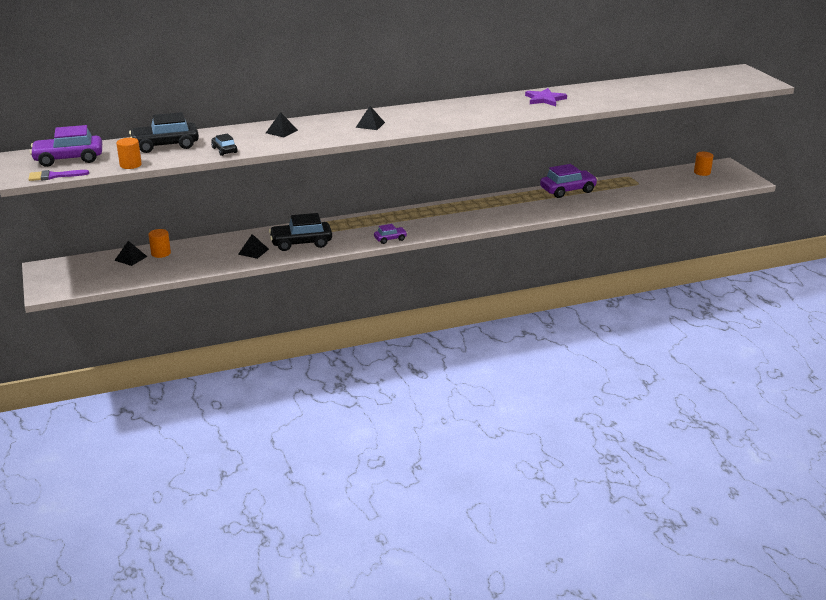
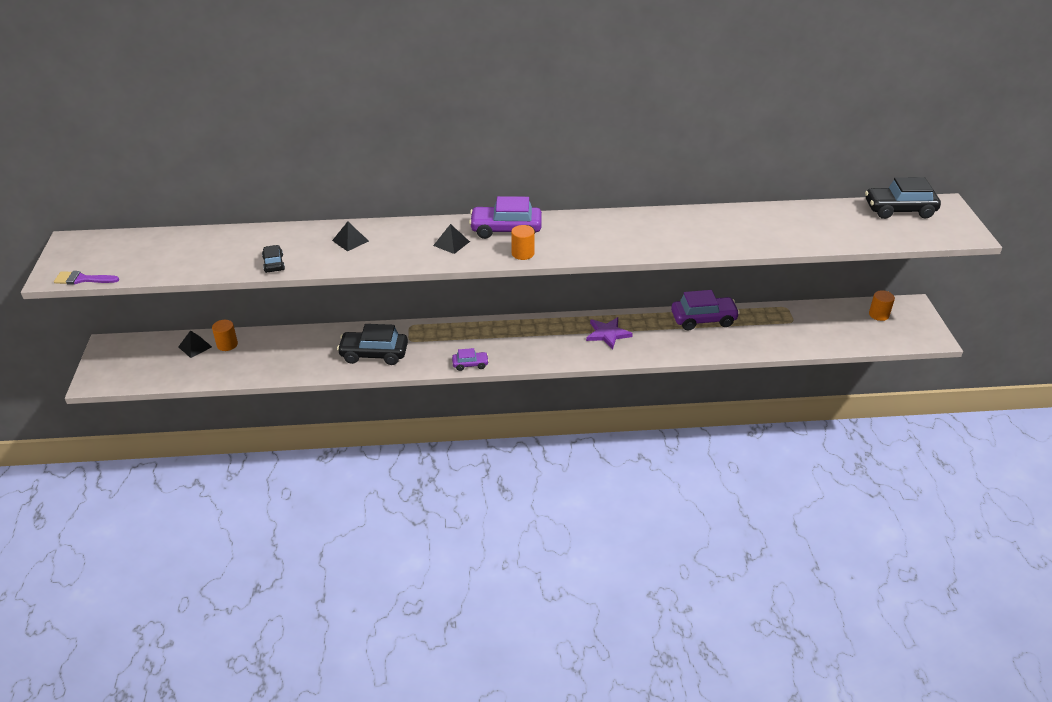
camera: 15 degrees right, 10 degrees up
purple car [30,125,102,167] -> purple car moved to [469,196,542,239]
orange cylinder [116,138,142,169] -> orange cylinder moved to [511,225,535,260]
black car [129,112,199,153] -> black car moved to [865,177,941,219]
black pyramid [238,234,269,259] -> none
purple star [525,88,567,106] -> purple star moved to [586,317,633,350]

